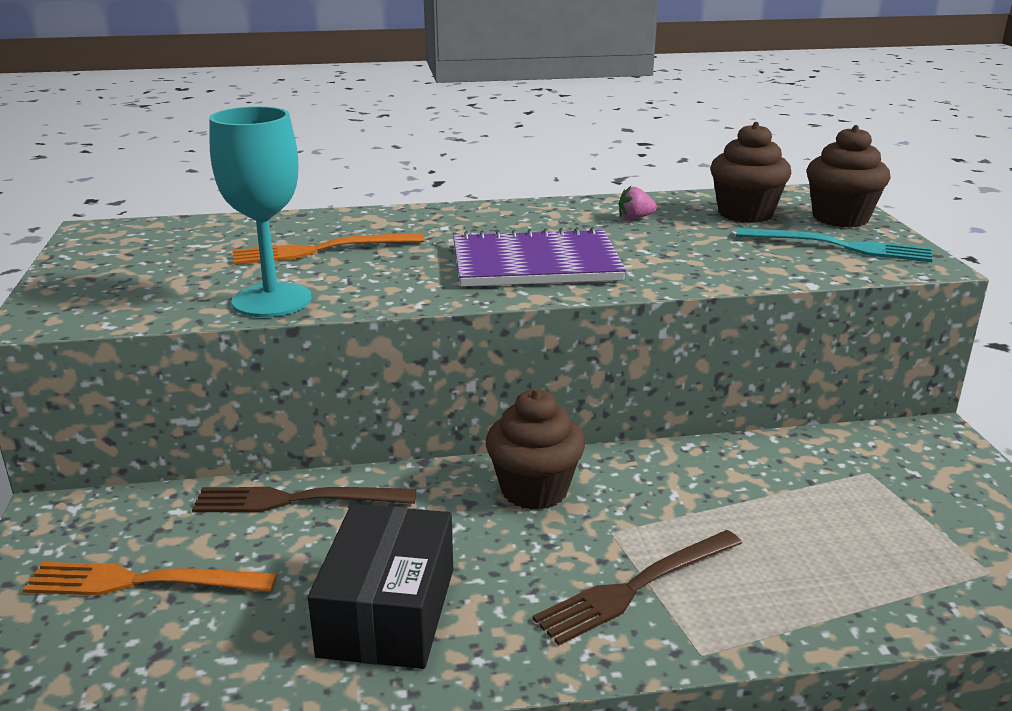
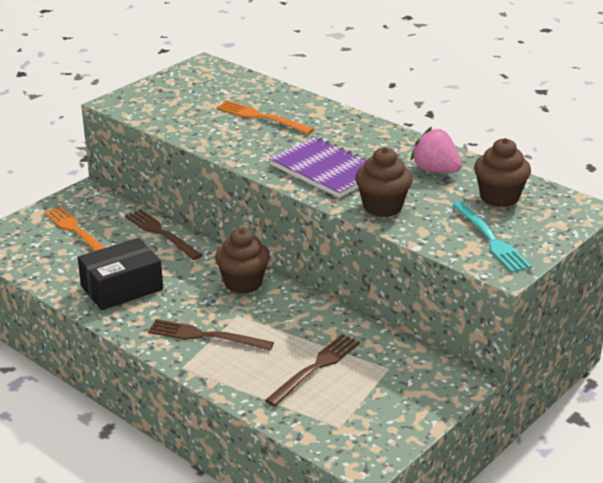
camera: 50 degrees right, 5 degrees up
turquoise goblet [209,106,312,317] -> none
pink strawberry [619,186,657,220] -> pink strawberry [410,127,462,173], size x1.97
brown cupcake [807,125,891,227] -> brown cupcake moved to [355,147,413,217]
none -> brown fork [265,334,360,406]

